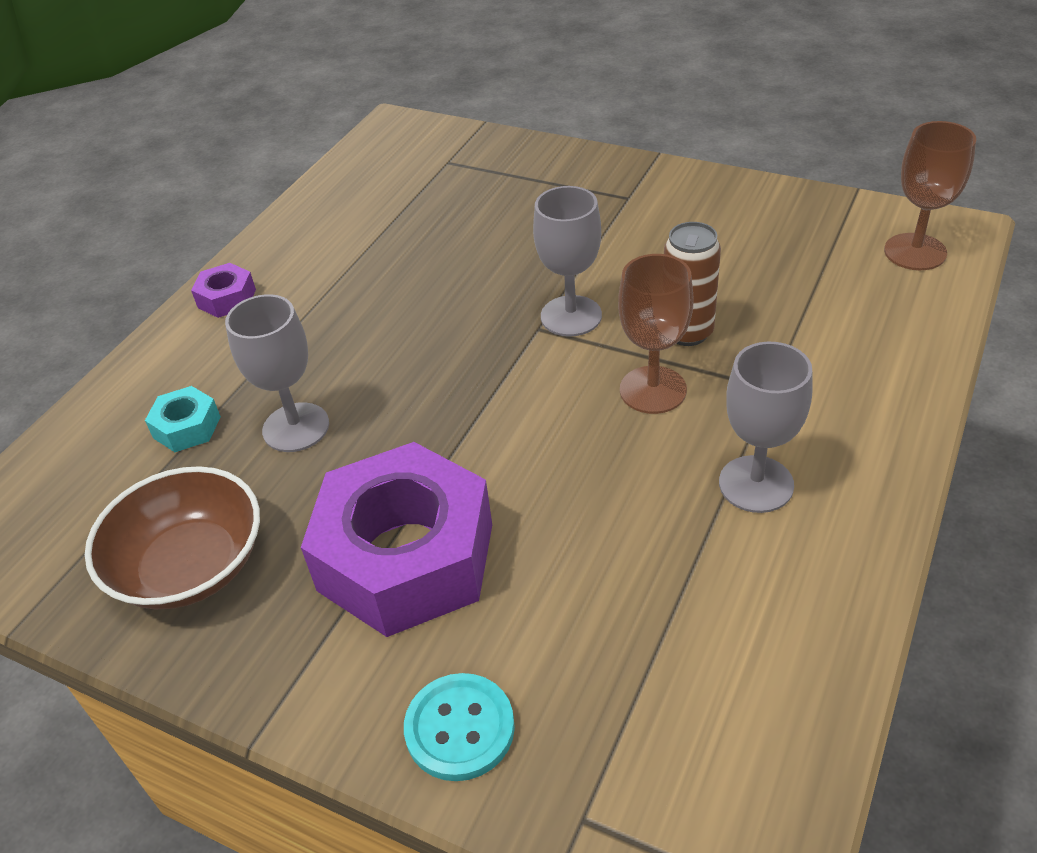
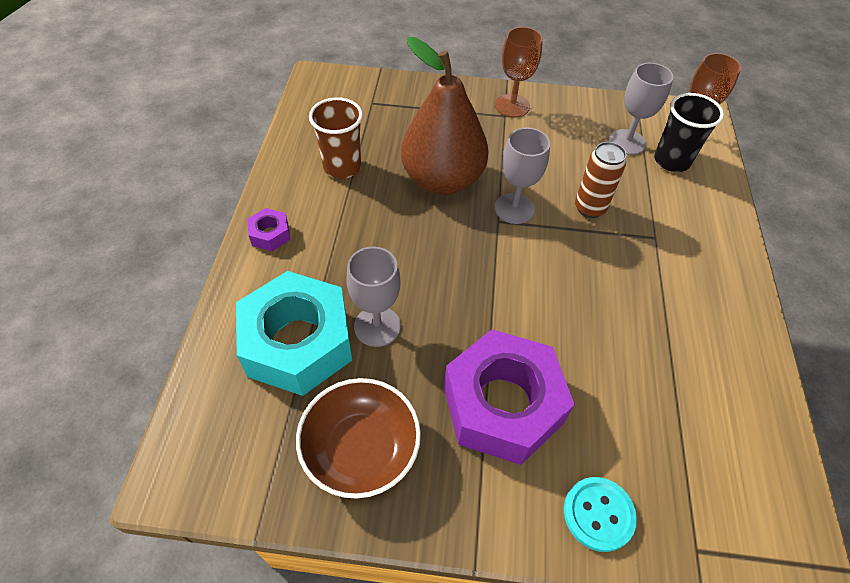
camera: 25 degrees left, 10 degrees up
turquoise nut [145,386,221,452] -> turquoise nut [236,271,352,396], size x2.38
brown goblet [618,254,694,414] -> brown goblet moved to [495,27,543,118]
grey goblet [719,342,813,513] -> grey goblet moved to [609,63,674,155]
none -> brown cup [309,97,363,179]
none -> brown pear [401,37,489,195]
none -> black cup [654,93,724,172]

